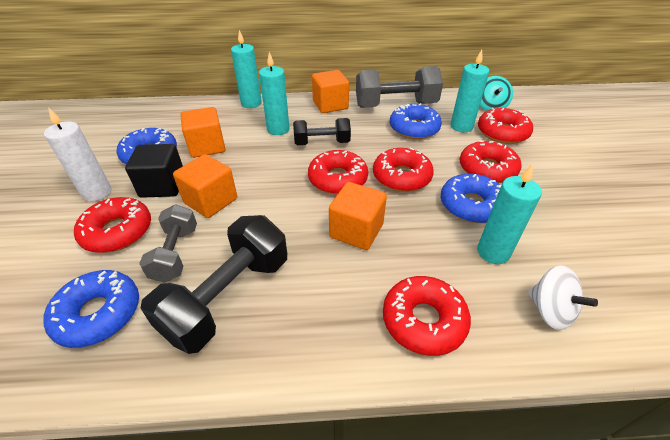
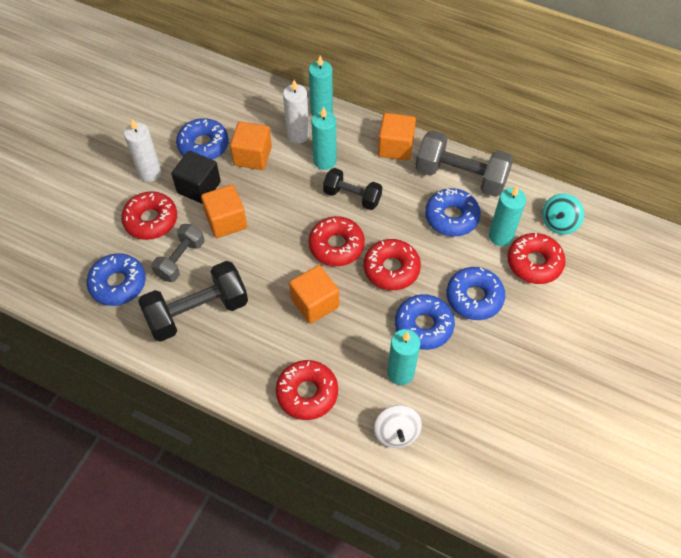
camera: 30 degrees right, 15 degrees up
red donut [460,140,522,184] -> blue donut [446,267,505,320]
none -> white candle [283,80,309,144]

